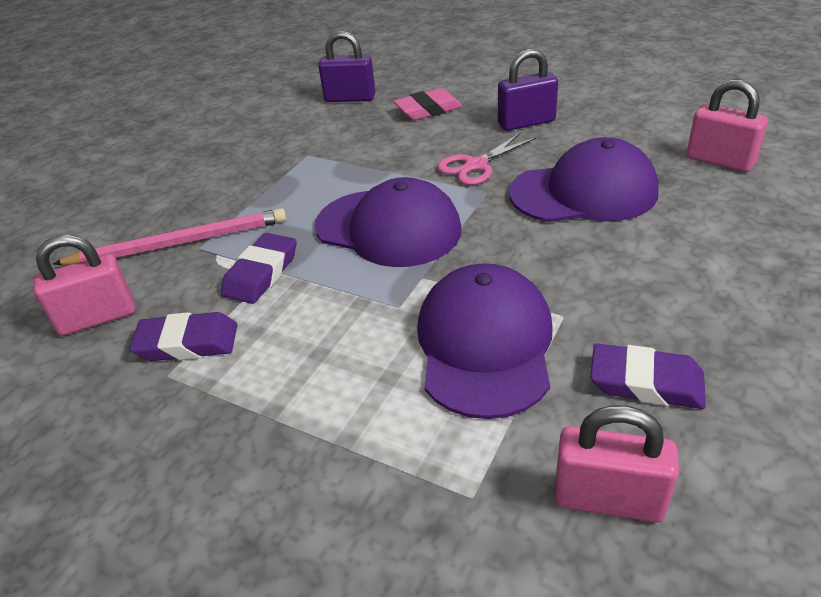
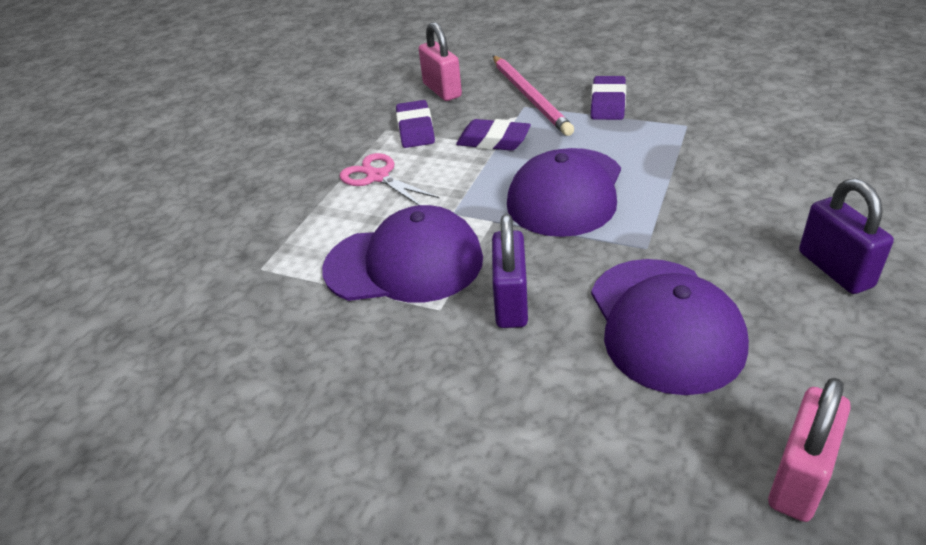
camera: 85 degrees right, 0 degrees up
purple padlock [318,31,376,102] -> purple padlock moved to [492,214,528,328]
pink eraser [394,88,463,120] -> none
pink scissors [437,132,536,185] -> pink scissors moved to [340,153,439,205]
pink padlock [554,405,679,522] -> none
purple eraser [590,343,706,409] -> purple eraser moved to [591,76,626,120]

